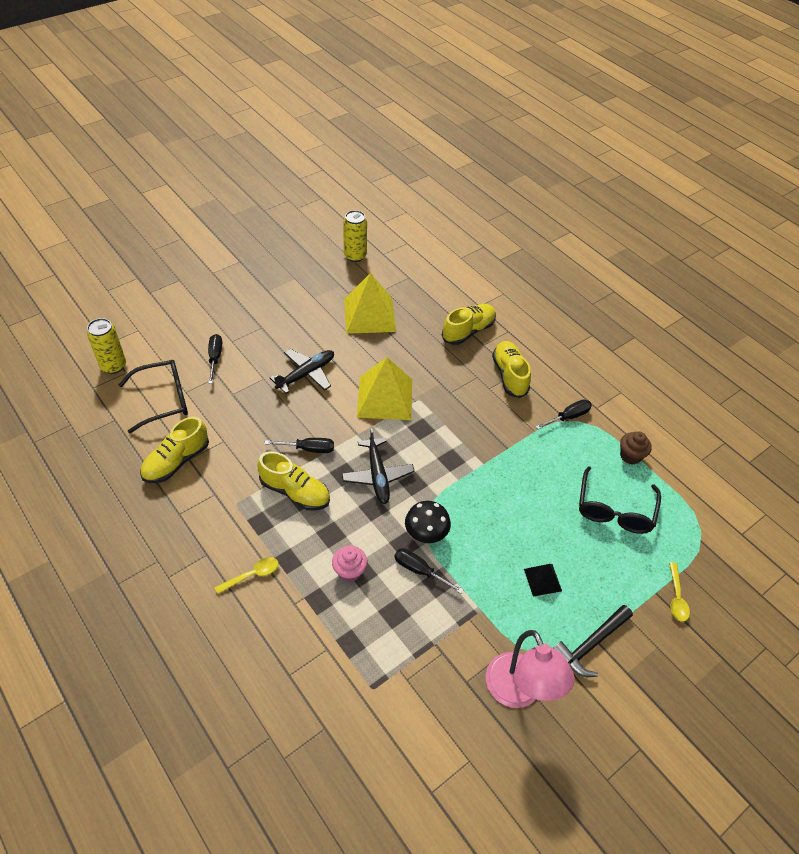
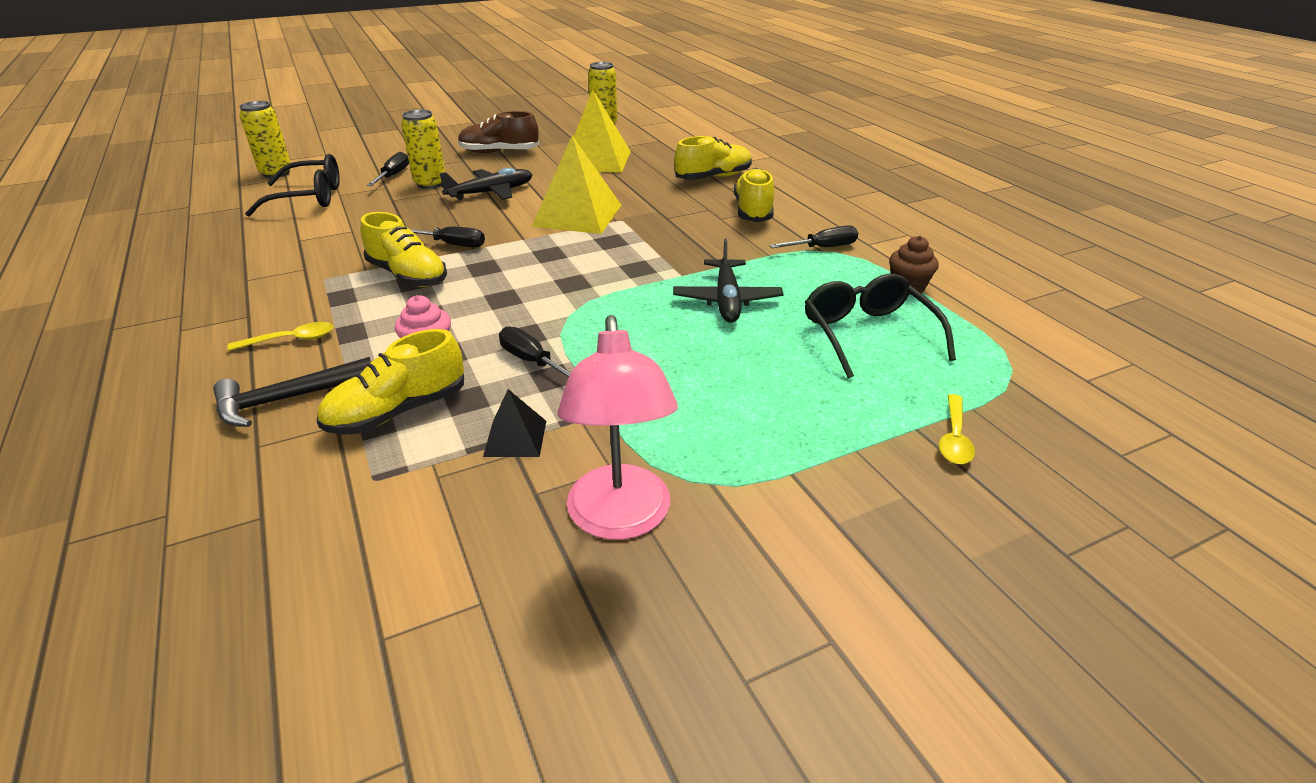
camera: 15 degrees right, 15 degrees down
yellow shoe [140,417,209,483] -> yellow shoe moved to [316,329,464,435]
black plane [342,428,415,504] -> black plane moved to [673,238,784,323]
black mushroom [405,501,451,543] -> none
black pyramid [524,564,562,596] -> black pyramid moved to [483,389,546,457]
black hammer [554,605,633,677] -> black hammer moved to [213,357,371,427]
black glasses [579,466,661,534] -> black glasses turned 135 degrees clockwise [805,274,956,379]
none -> yellow can [401,109,445,189]
none -> brown shoe [458,111,539,153]

